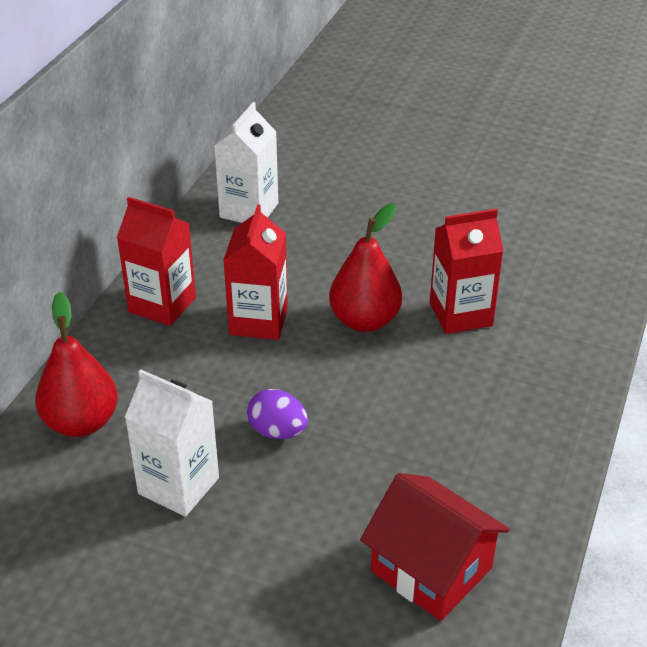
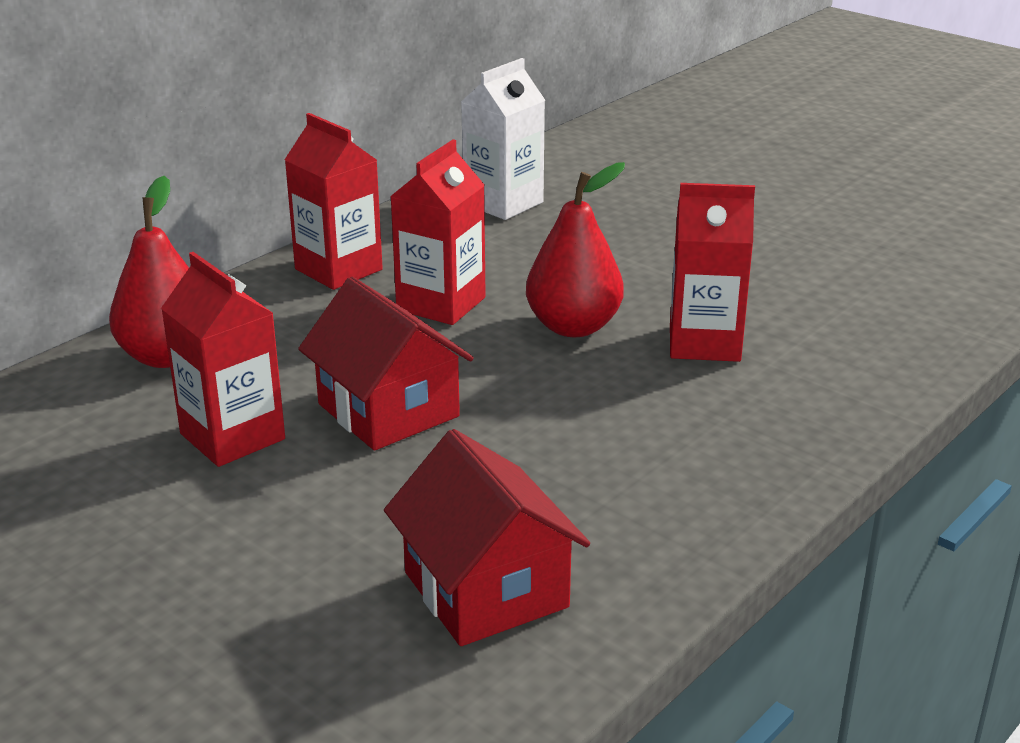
camera: 20 degrees right, 10 degrees down
white carton [125,370,219,517] -> red carton [161,252,285,467]
purple egg [247,389,308,439] -> red house [298,277,474,450]

